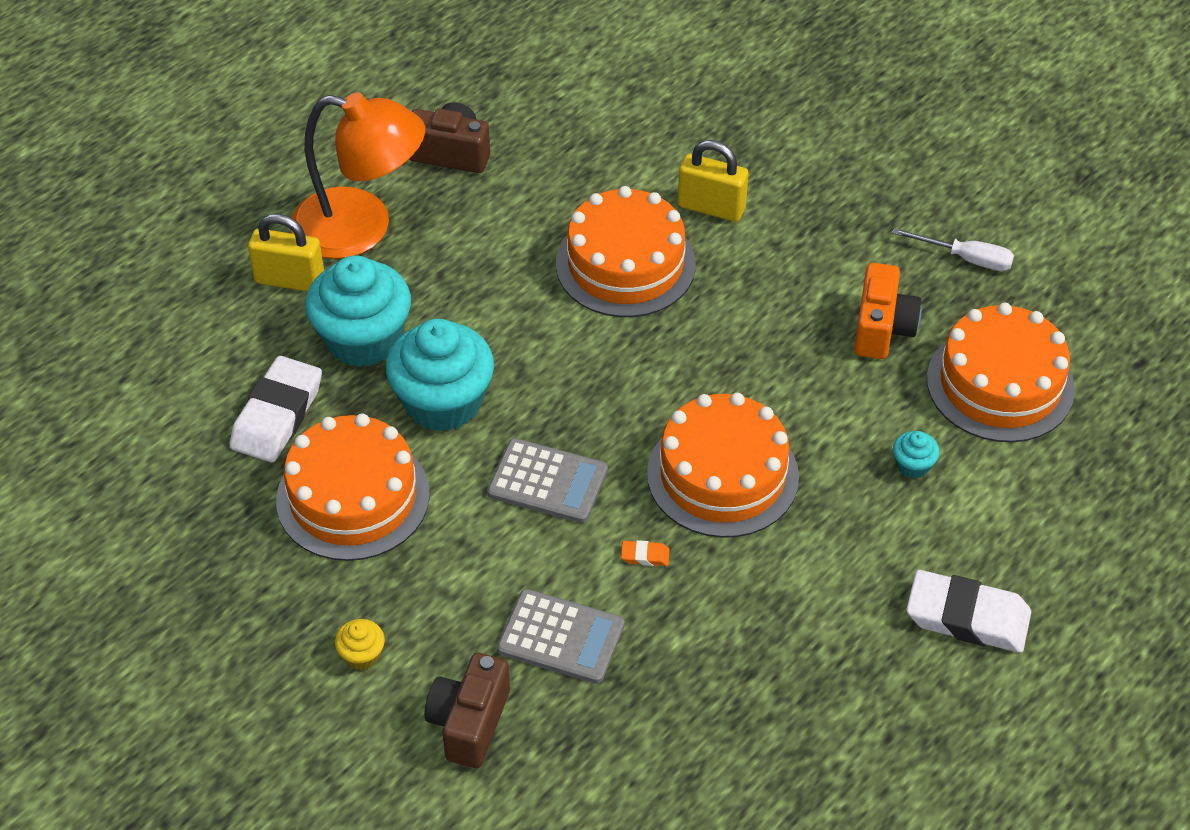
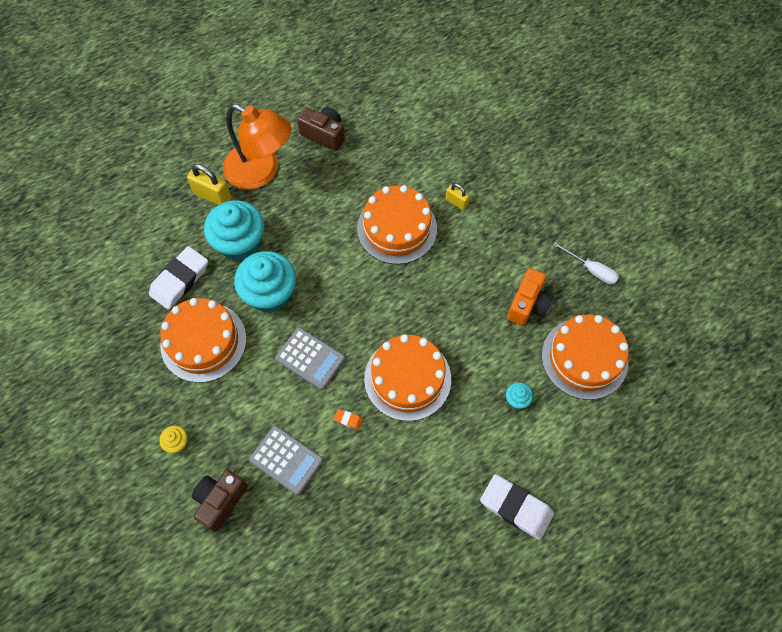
camera: 15 degrees right, 15 degrees up
yellow padlock [678,140,749,222] -> yellow padlock [445,183,470,210], size x0.60

